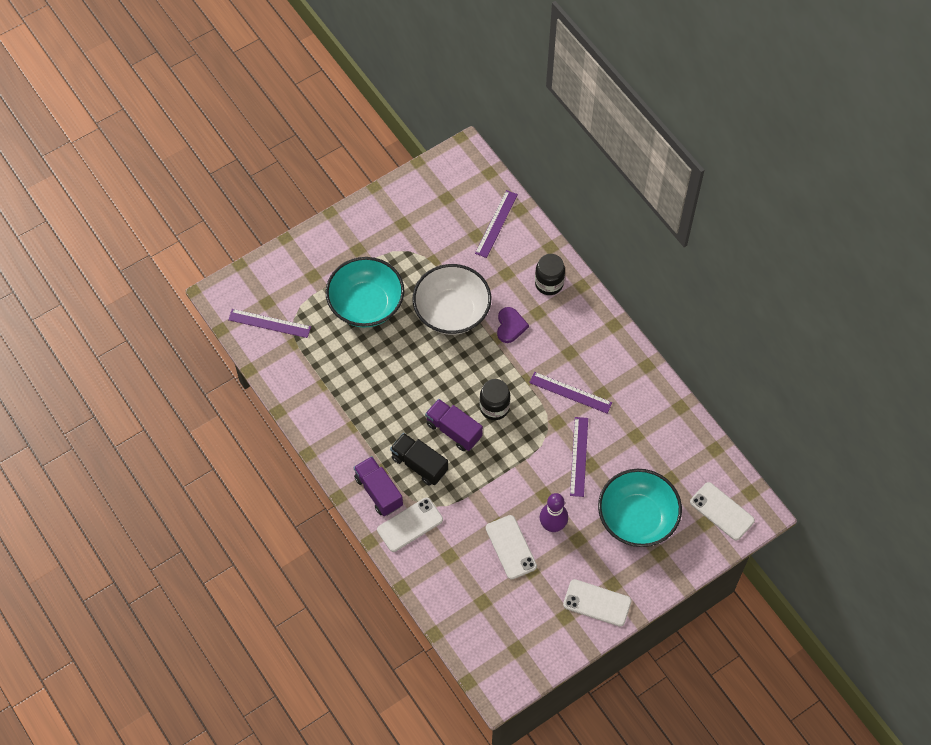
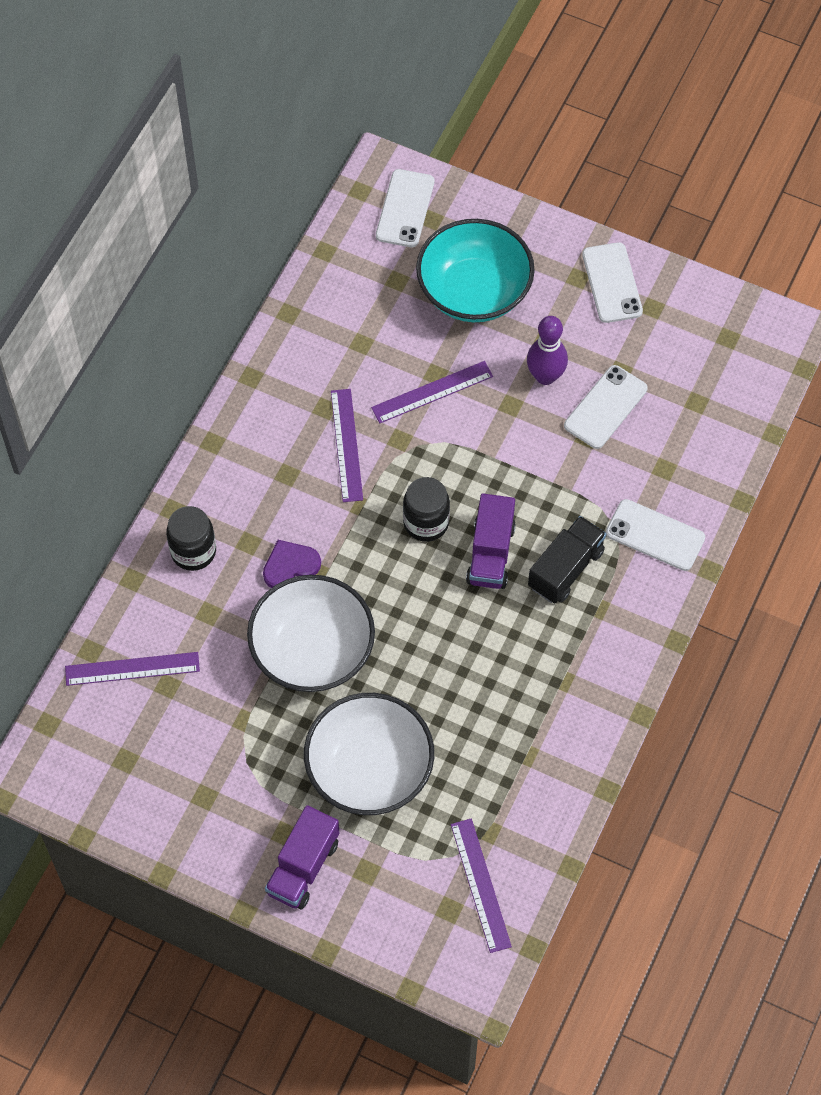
camera: 120 degrees left, 0 degrees up
turquoise bowl [326,257,404,328] -> white bowl [304,693,434,815]
purple truck [354,456,403,516] -> purple truck moved to [265,805,339,909]
black truck [390,433,448,486] -> black truck turned 150 degrees counterclockwise [528,516,606,603]

